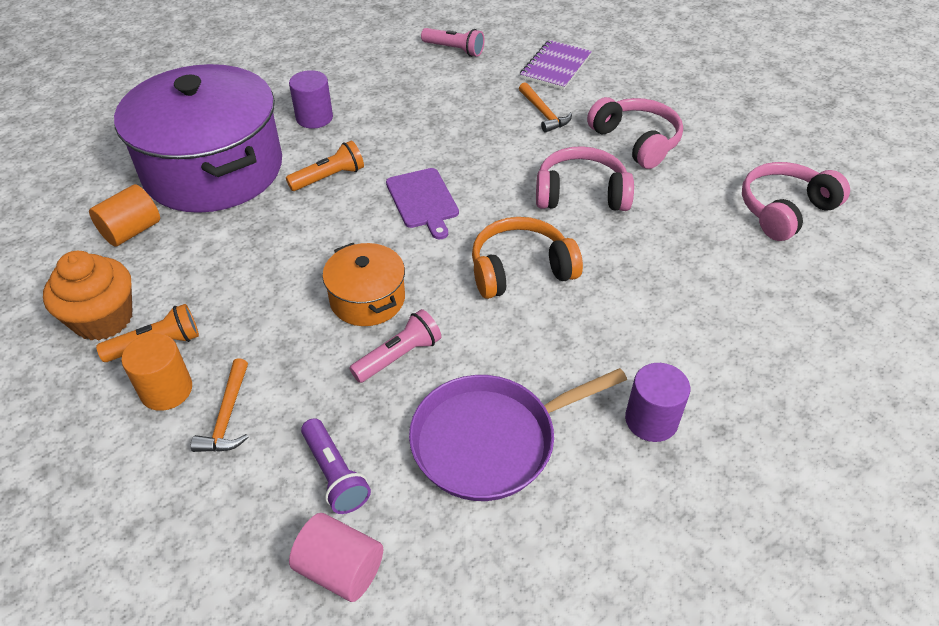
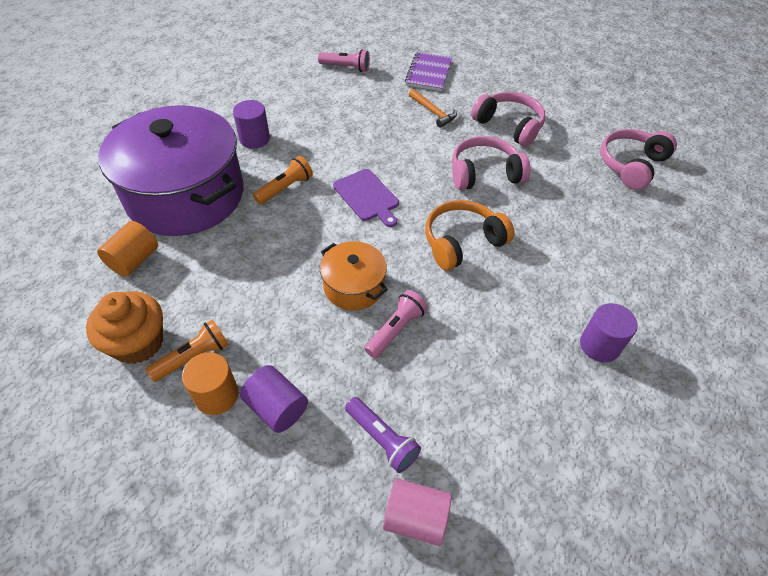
camera: 15 degrees left, 5 degrees up
orange hammer [191,358,248,452] -> purple cylinder [240,365,308,433]
purple pan [409,368,627,501] -> none

